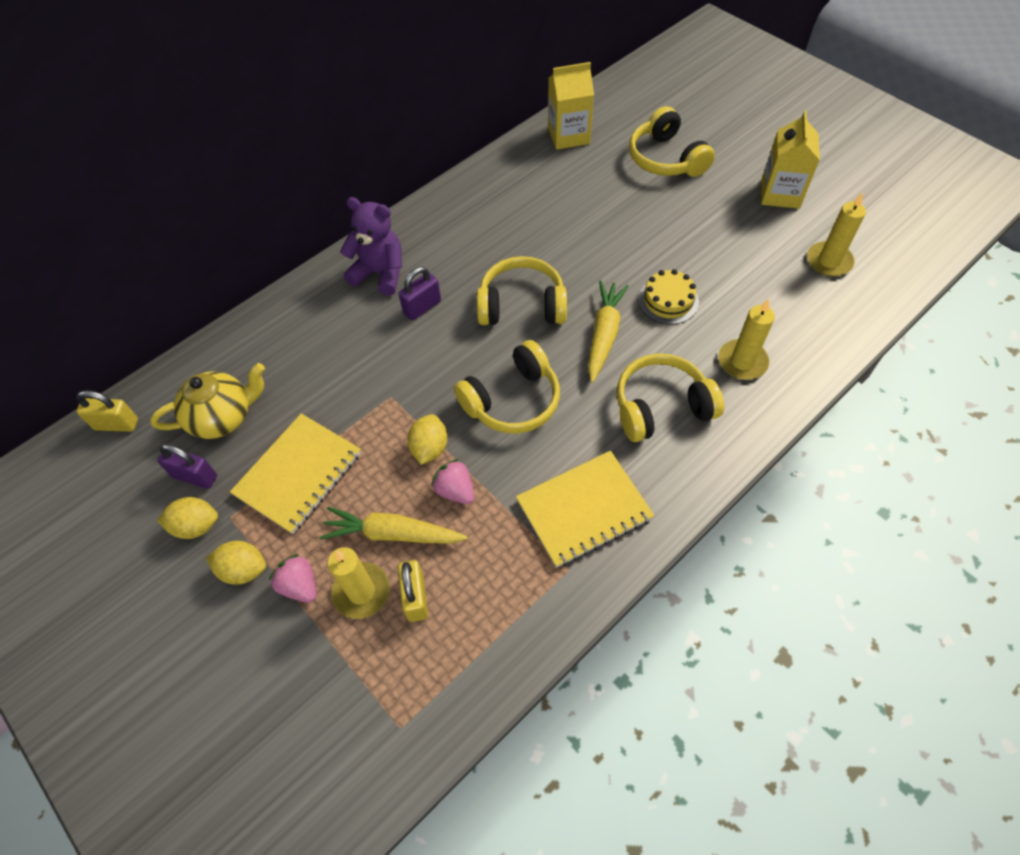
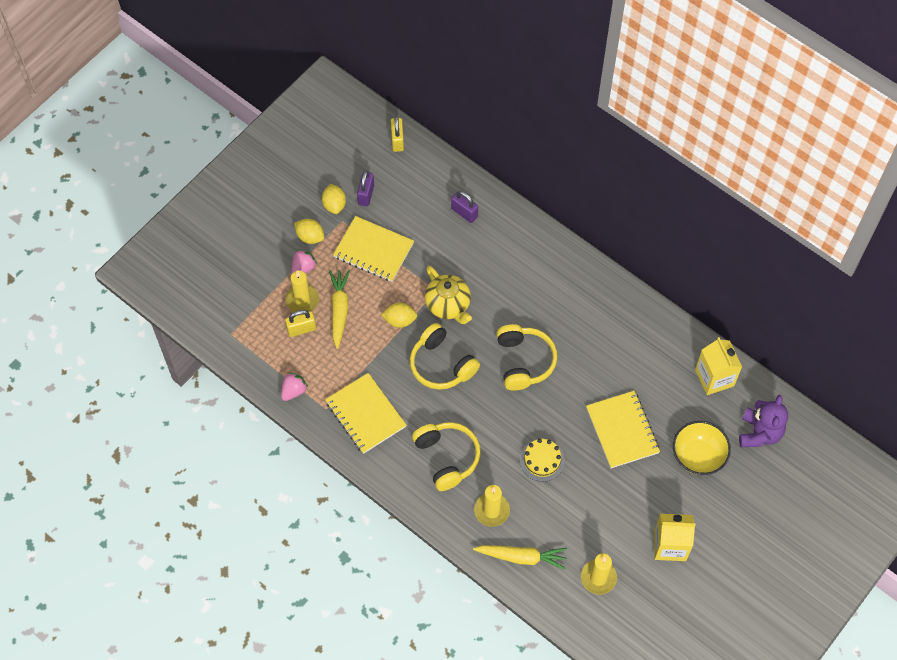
camera: 80 degrees right, 5 degrees up
yellow teapot [150,363,265,439] -> yellow teapot moved to [425,266,472,324]
yellow lemon [206,541,266,585] -> yellow lemon turned 60 degrees counterclockwise [294,219,324,244]
purple teddy bear [340,197,402,295] -> purple teddy bear moved to [739,395,788,447]
purple padlock [399,267,441,320] -> purple padlock moved to [451,191,478,223]
pink strawberry [431,459,475,504] -> pink strawberry moved to [281,372,308,401]
yellow carrot [588,281,629,383] -> yellow carrot moved to [473,545,567,570]
yellow headphones [629,106,715,177] -> yellow bowl [673,421,731,475]
none -> yellow notebook [586,391,660,468]

